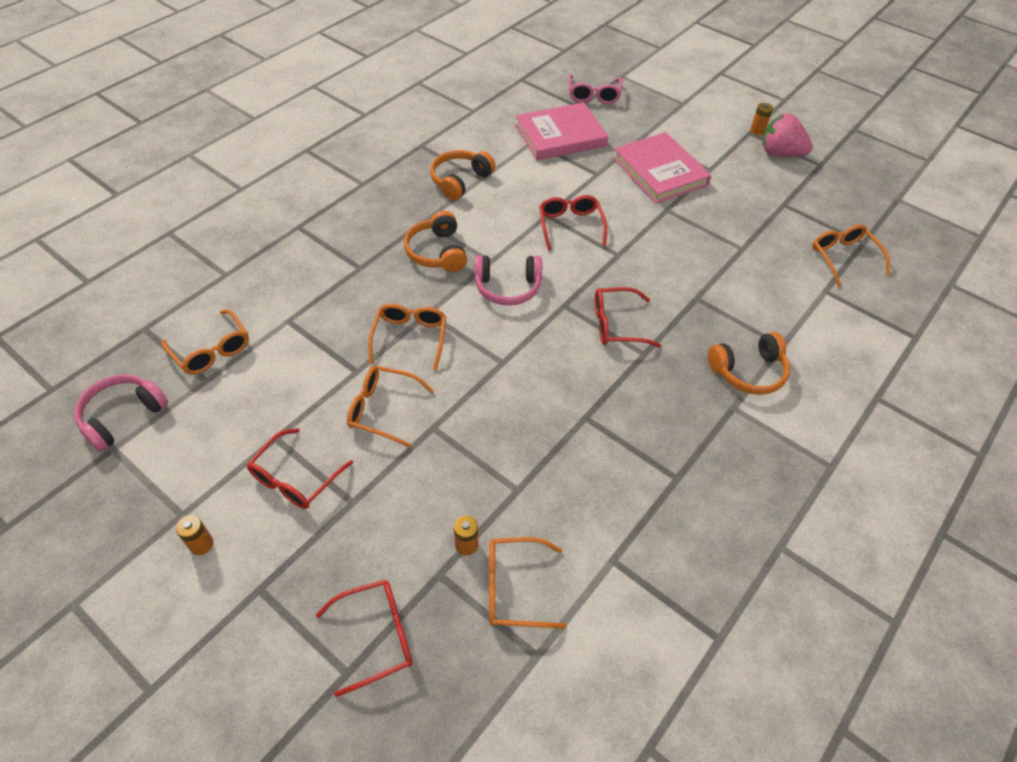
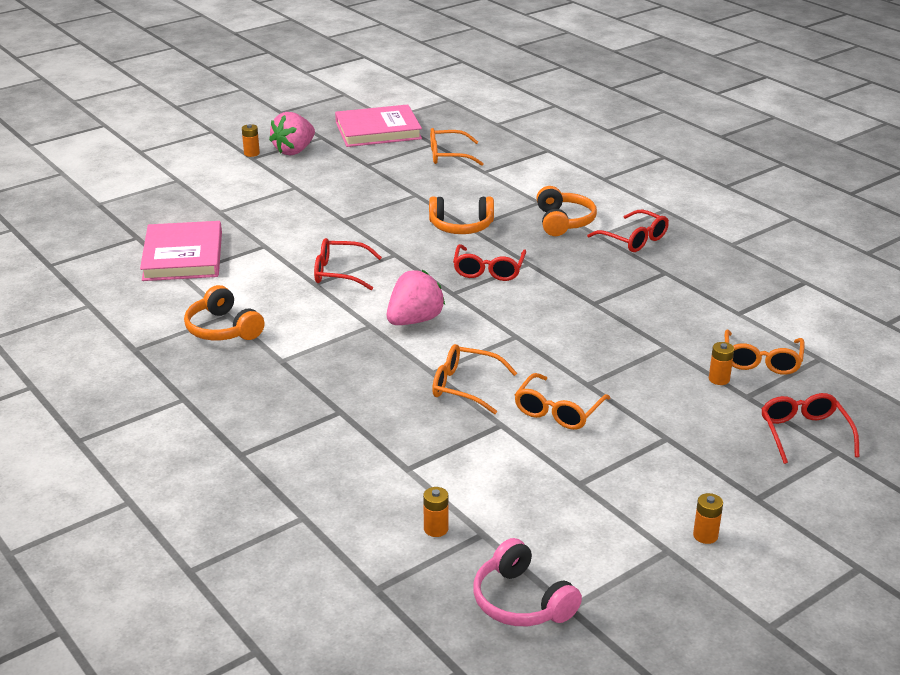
camera: 75 degrees left, 20 degrees down
orange glasses [162,309,249,375] -> orange battery [423,487,448,537]
red glasses [247,428,353,509] -> red glasses moved to [587,209,669,252]
orange headphones [404,211,467,272] -> orange headphones moved to [429,196,494,234]
pink headphones [474,255,542,306] -> pink strawberry [386,270,445,325]
pink glasses [568,74,622,104] -> none
pink book [613,132,711,203] -> pink book moved to [335,104,422,147]

